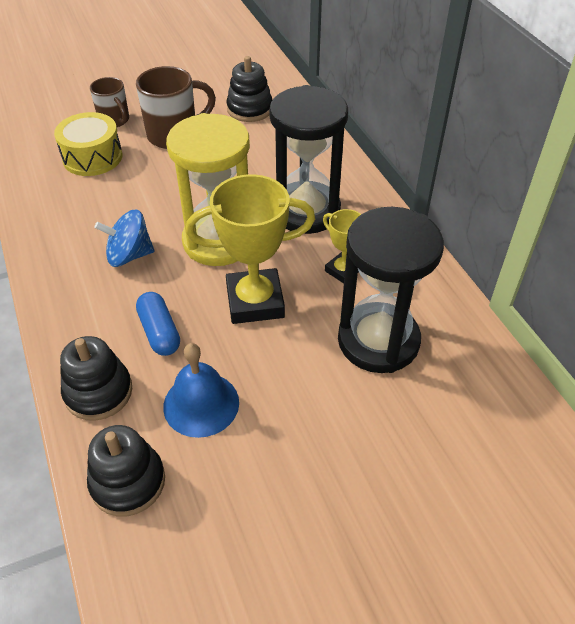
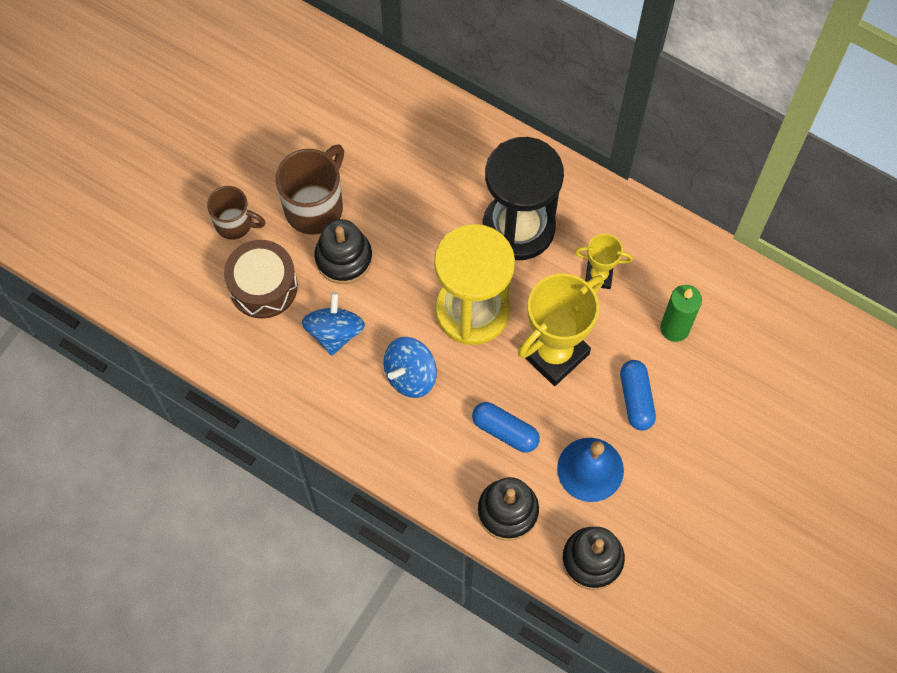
camera: 35 degrees left, 20 degrees up
yellow drum [54,112,122,176] -> brown drum [224,240,298,319]
black stacking toy [227,56,272,122] -> black stacking toy moved to [315,219,372,284]
black hourglass [338,207,444,373] -> green candle [660,285,702,342]
none -> blue spinning top [302,292,365,356]
none -> blue capsule [620,360,656,431]

